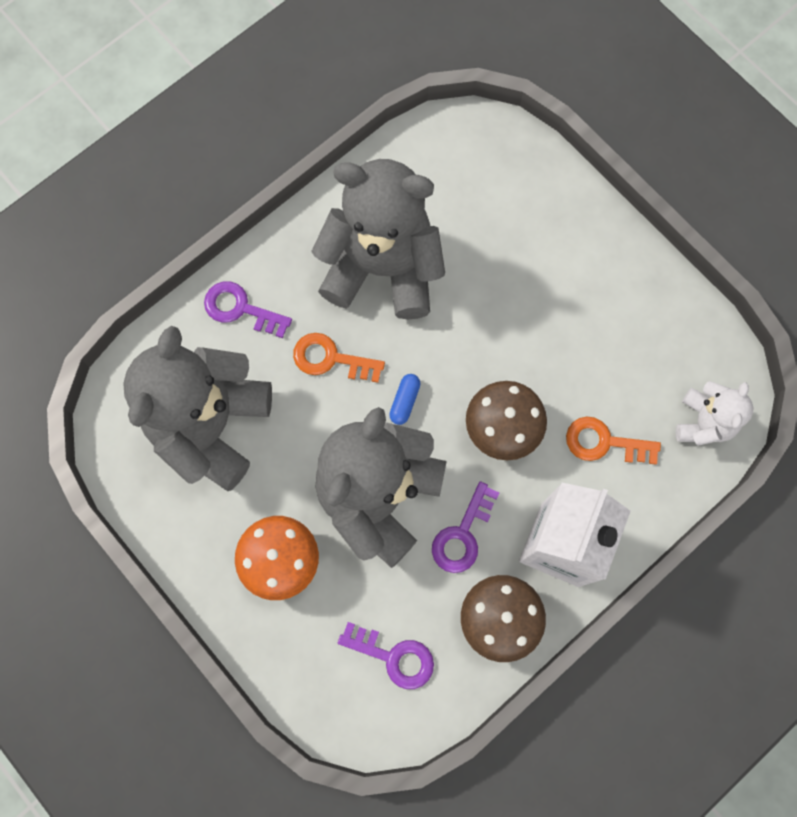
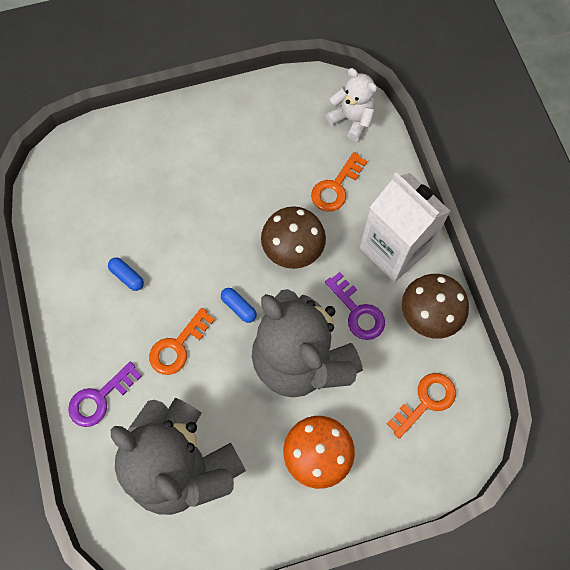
camera: 65 degrees left, 5 degrees down
grey teddy bear [311,159,445,320] -> blue capsule [108,257,144,291]
purple key [338,622,434,689] -> orange key [387,373,456,439]

